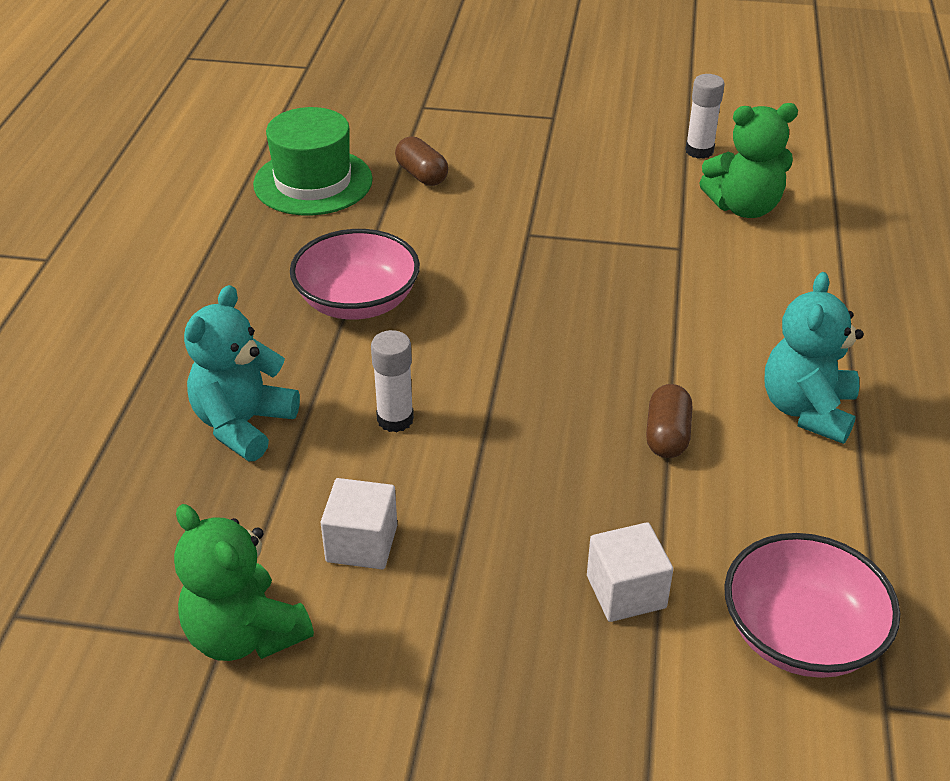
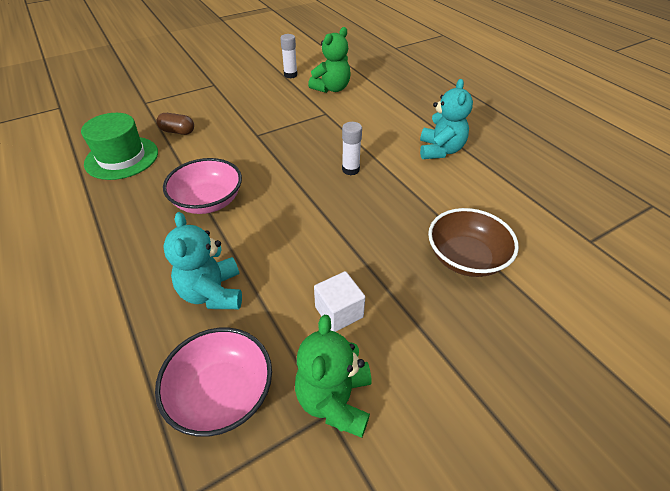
camera: 40 degrees left, 5 degrees up
green teddy bear [174,504,314,661] -> green teddy bear turned 90 degrees clockwise [295,315,372,438]
white glue stick [371,330,414,432] -> white glue stick moved to [342,122,362,175]
white cube [587,522,673,622] -> brown bowl [428,208,519,277]
brown capsule [646,384,692,458] -> none
pink bowl [724,533,900,678] -> pink bowl moved to [155,328,272,437]
turquoise teddy bear [765,272,864,444] -> turquoise teddy bear turned 150 degrees counterclockwise [420,79,473,159]

